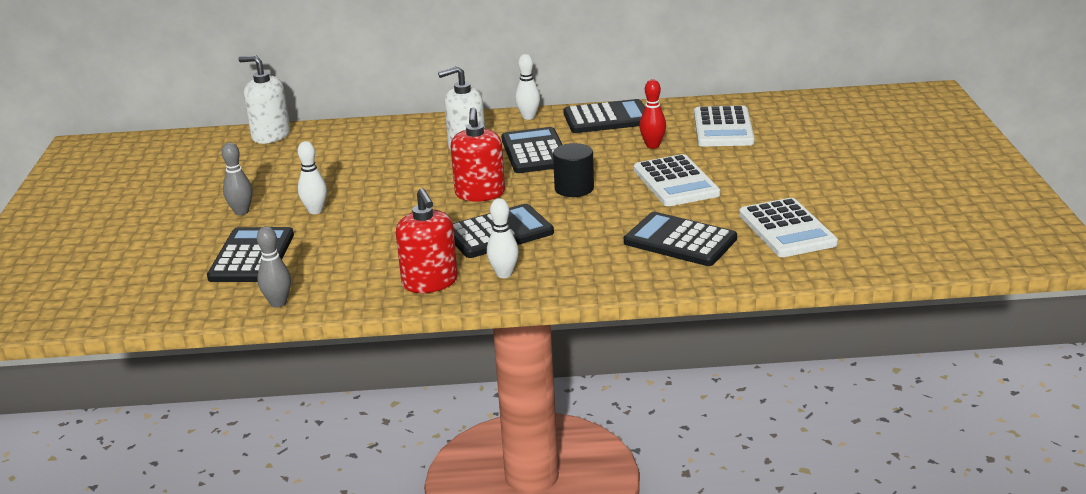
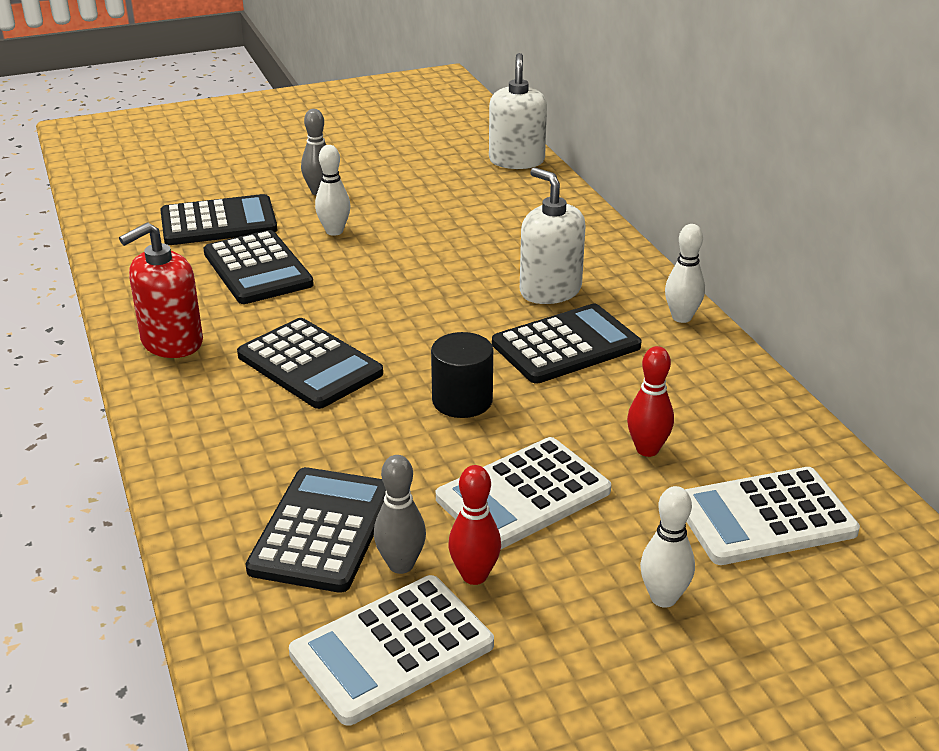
camera: 70 degrees right, 5 degrees up
grey bowling pin [257,226,291,307] -> grey bowling pin moved to [374,455,426,574]
red soap dispenser [450,108,505,202] -> none
white bowling pin [487,198,519,278] -> white bowling pin moved to [640,486,695,608]
black calculator [563,99,645,133] -> black calculator moved to [203,230,314,304]
none -> red bowling pin [448,465,501,585]

